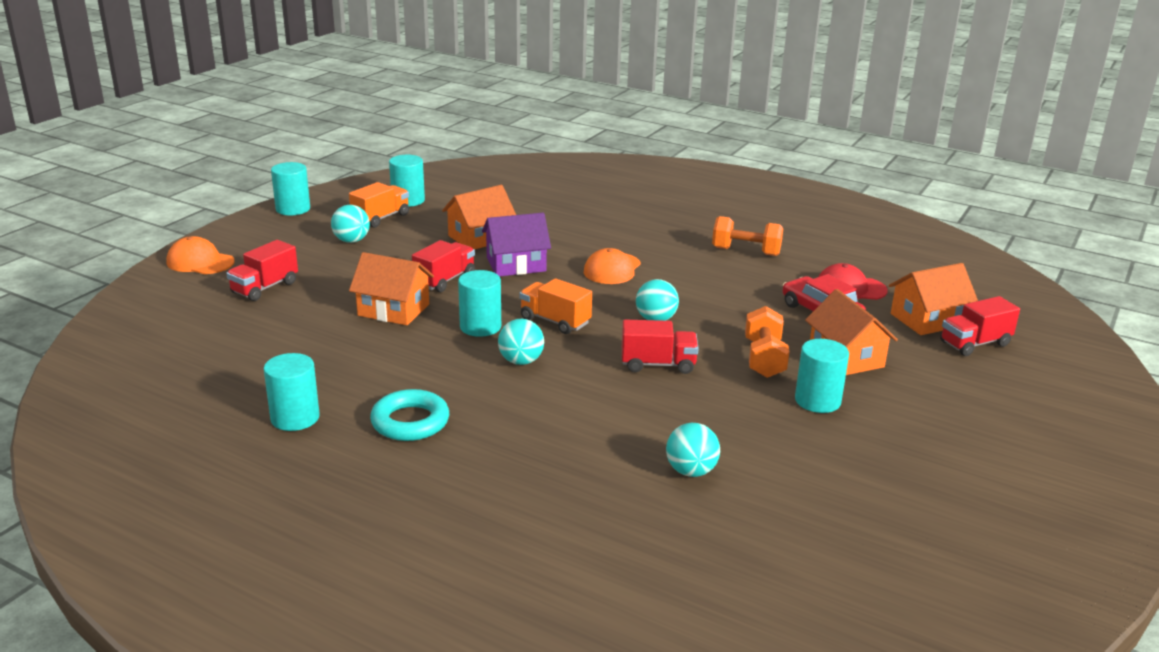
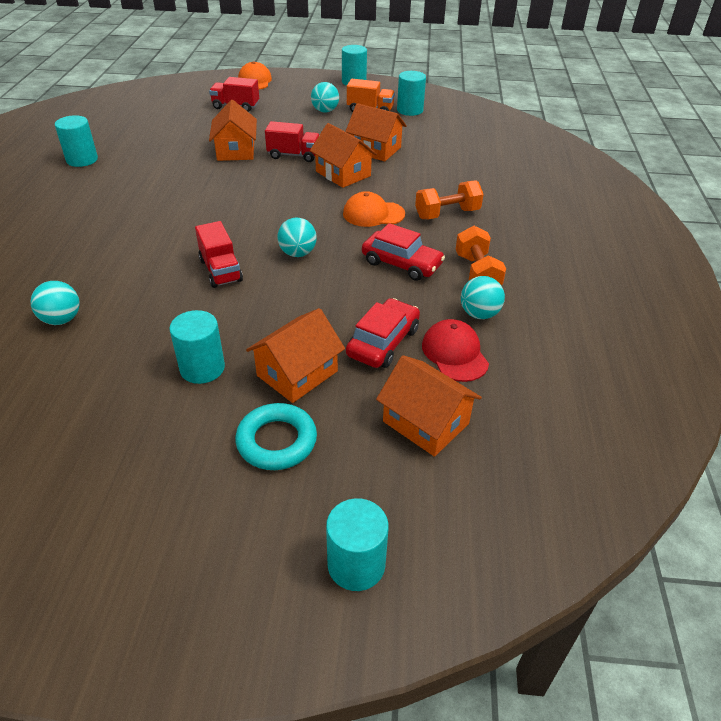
camera: 65 degrees right, 15 degrees up
turquoise ring [370,389,449,441] -> turquoise ring moved to [235,403,317,470]
turquoise cylinder [458,270,501,337] -> turquoise cylinder moved to [326,498,389,591]
purple house [482,213,551,277] -> orange house [310,123,377,188]
turquoise ball [498,319,544,365] -> turquoise ball moved to [461,276,505,319]
orange truck [520,278,592,334] -> none
orange dumbbell [745,306,790,378] -> orange dumbbell moved to [415,180,484,219]
red truck [940,296,1020,356] -> none
none -> red car [362,223,445,281]

